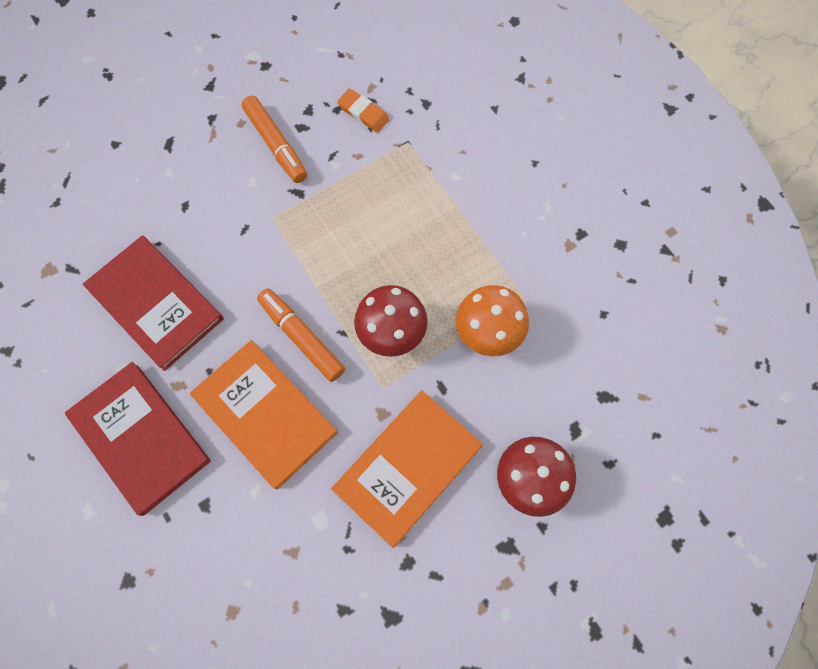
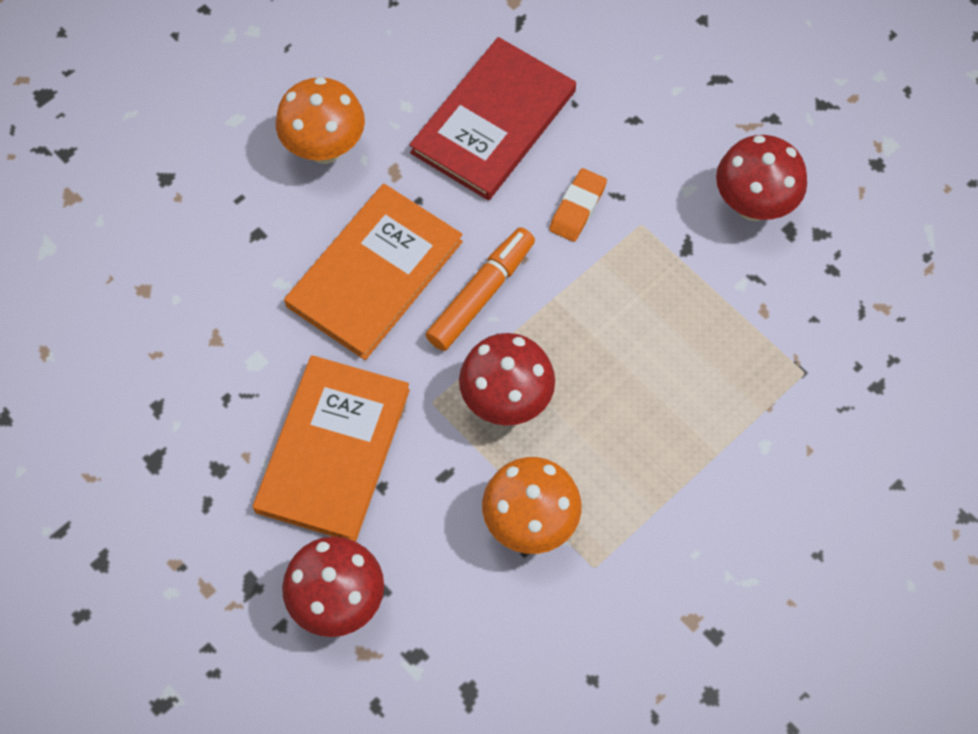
camera: 80 degrees right, 5 degrees down
red book [65,362,211,516] -> orange mushroom [276,77,365,164]
orange marker [242,96,307,183] -> red mushroom [716,135,807,221]
orange book [331,390,483,548] -> orange book turned 75 degrees clockwise [253,355,410,542]
orange eraser [337,89,390,133] -> orange eraser moved to [549,168,607,242]

